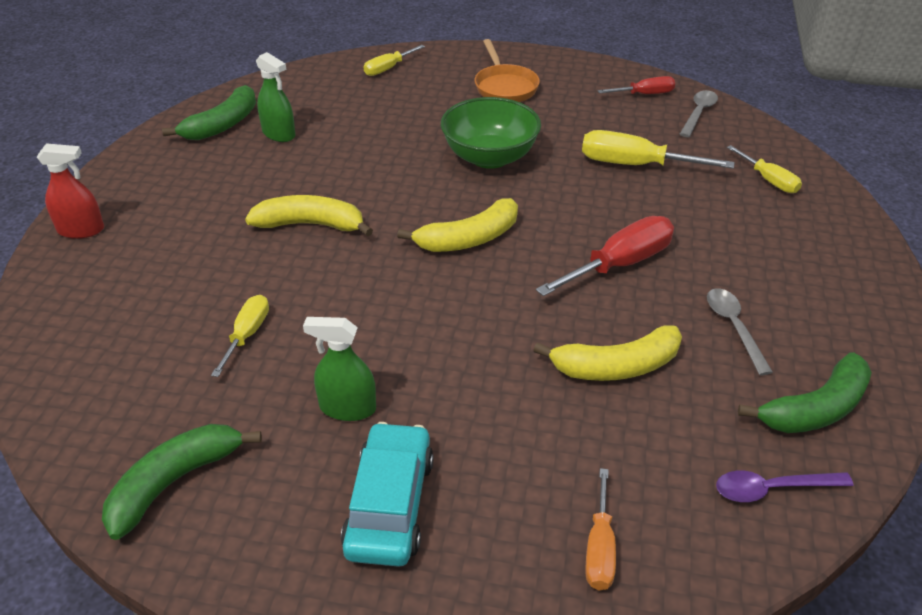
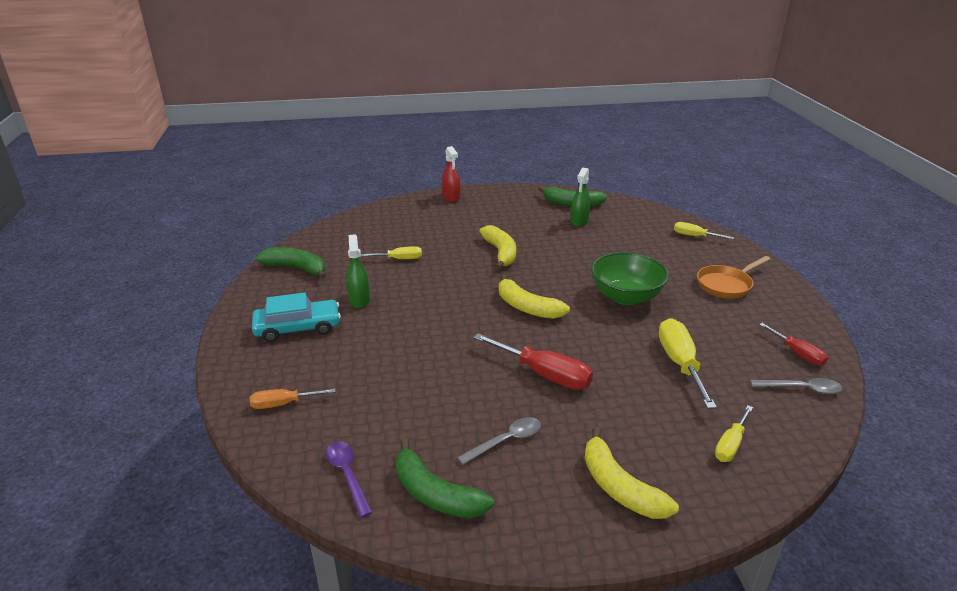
camera: 70 degrees right, 10 degrees down
yellow banana [533,325,682,381] -> yellow banana moved to [584,427,679,519]

